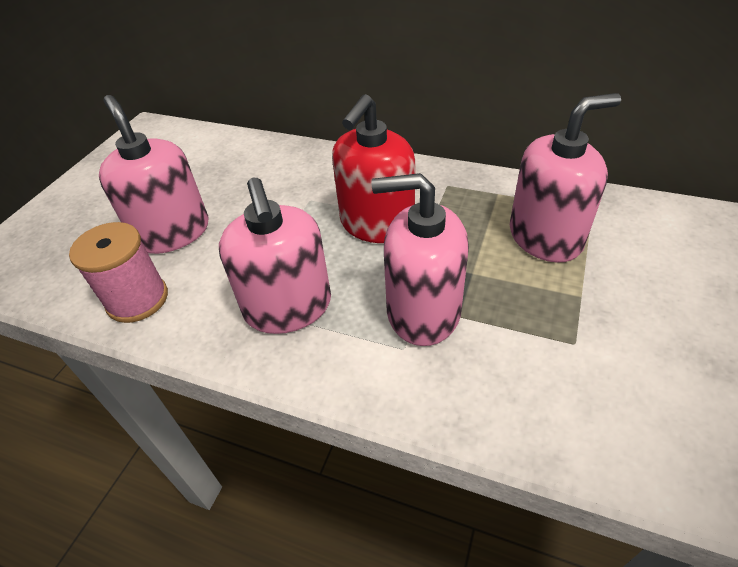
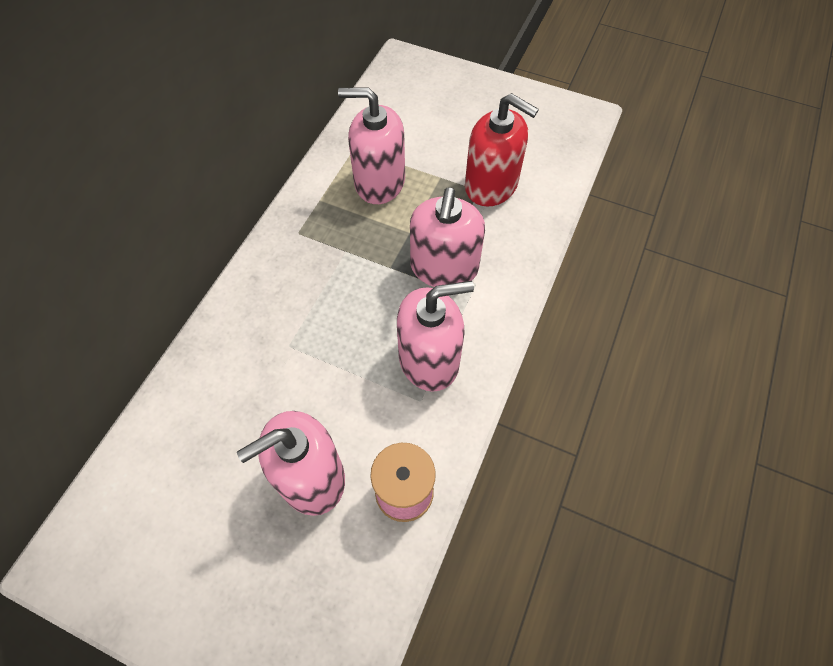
camera: 90 degrees left, 15 degrees up
red soap dispenser [332,94,415,243] -> red soap dispenser moved to [465,93,539,207]
pink soap dispenser [510,93,621,263] -> pink soap dispenser turned 60 degrees counterclockwise [338,87,405,204]

